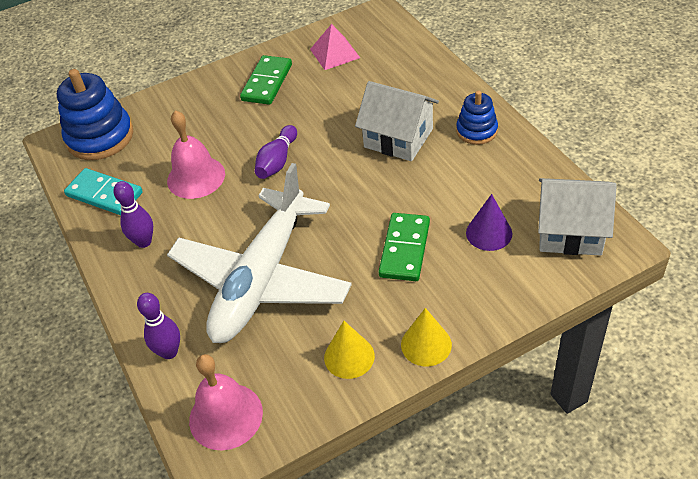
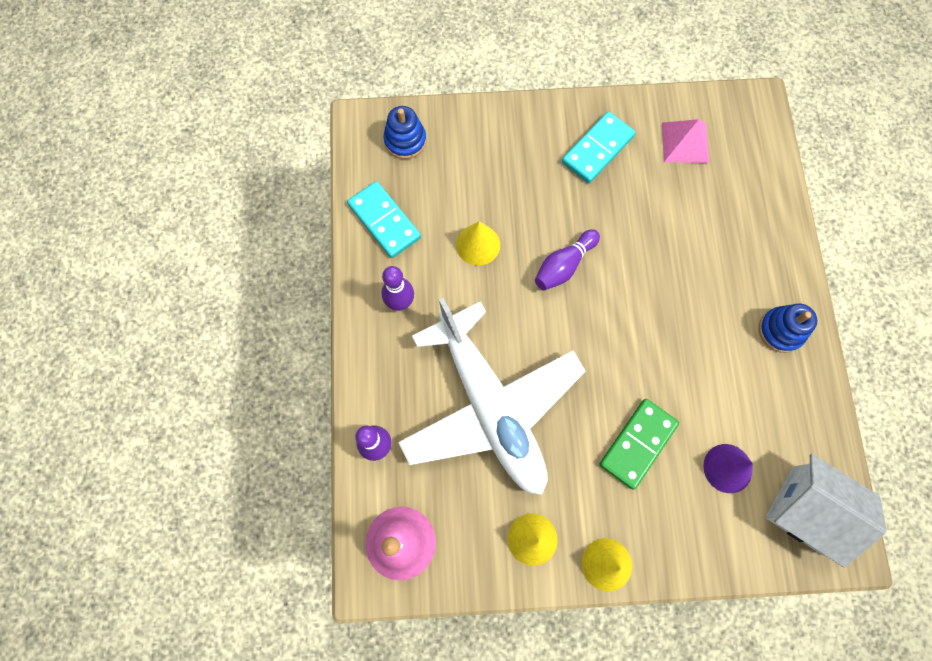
camera: 20 degrees right, 25 degrees up
blue stacking toy [57,69,133,160] -> blue stacking toy [383,106,426,159], size x0.58
pink bell [167,110,225,199] -> yellow cone [456,221,500,266]
white plane [167,163,352,343] -> white plane turned 75 degrees counterclockwise [398,298,585,495]
green domino [240,55,292,105] -> turquoise domino [562,112,635,183]
white house [355,81,439,161] -> none

